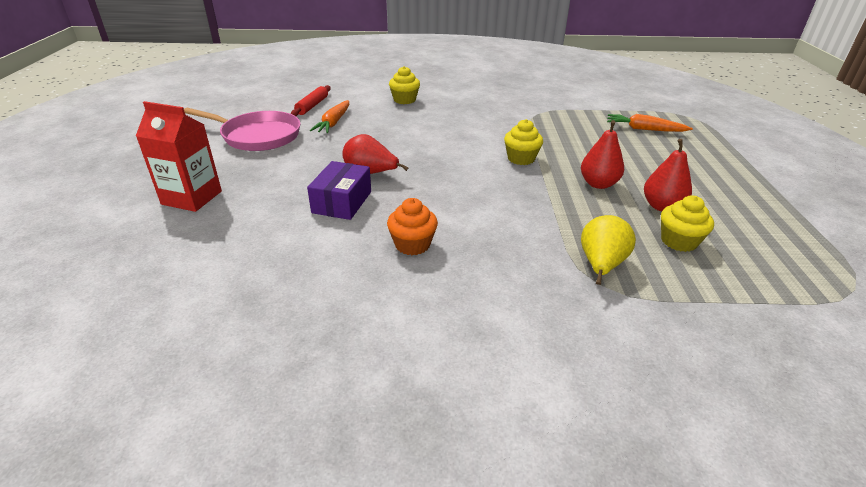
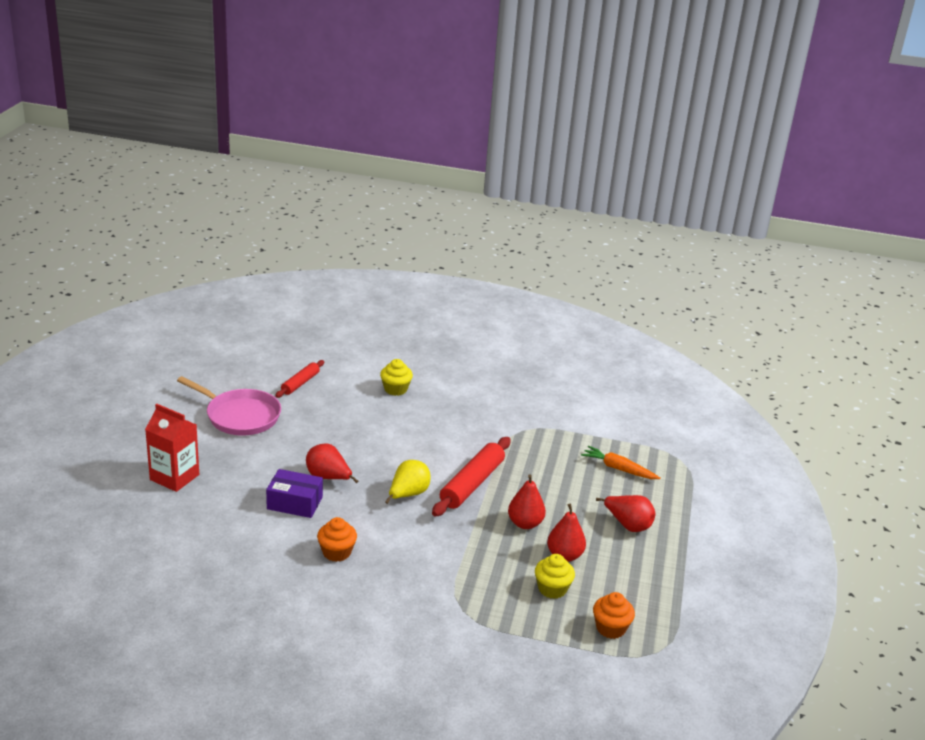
camera: 10 degrees right, 5 degrees down
purple box [307,161,371,220] -> purple box turned 75 degrees clockwise [266,469,323,518]
orange carrot [310,100,349,133] -> none
yellow cupcake [504,119,543,165] -> red rolling pin [432,437,511,517]
yellow pear [581,215,636,285] -> yellow pear moved to [385,460,431,504]
none -> orange cupcake [593,592,635,639]
none -> red pear [596,495,656,532]

